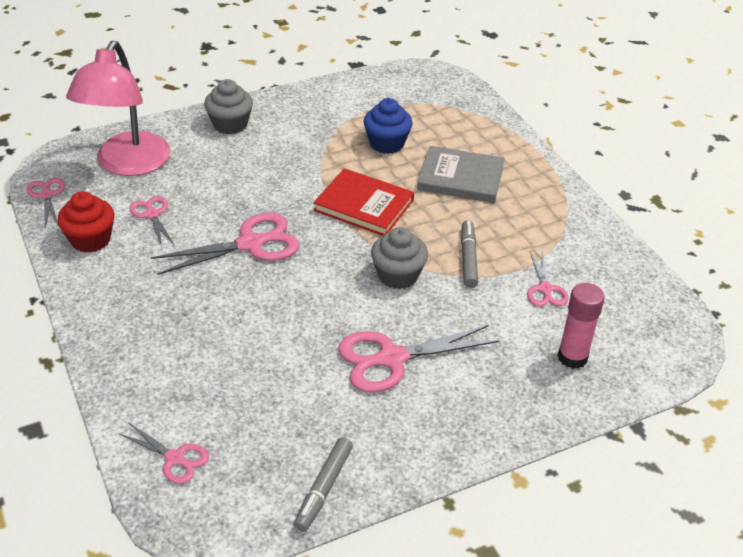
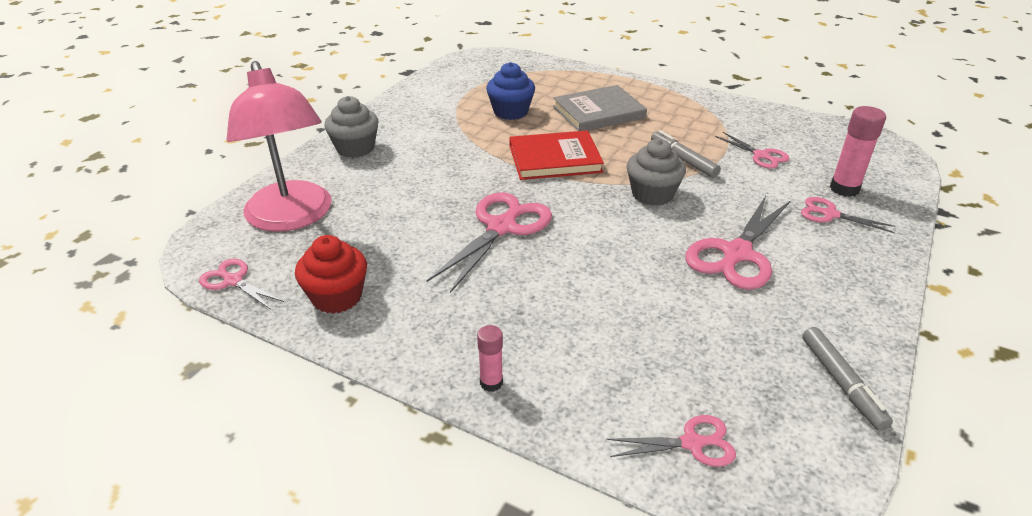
camera: 35 degrees left, 5 degrees down
pink scissors [129,196,174,247] -> pink scissors moved to [801,197,896,233]
none -> pink glue stick [477,325,503,392]

